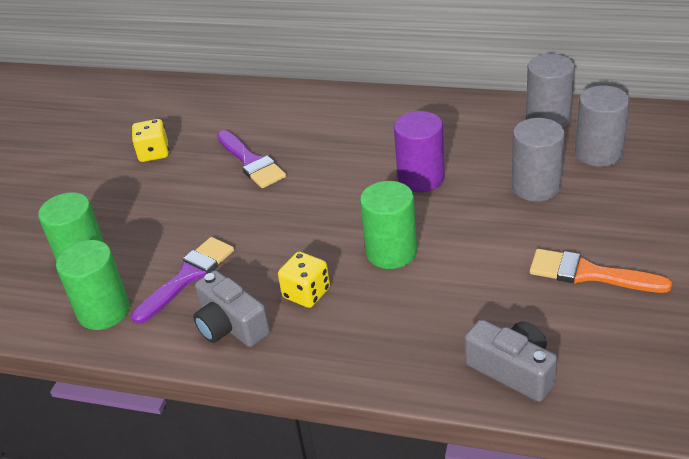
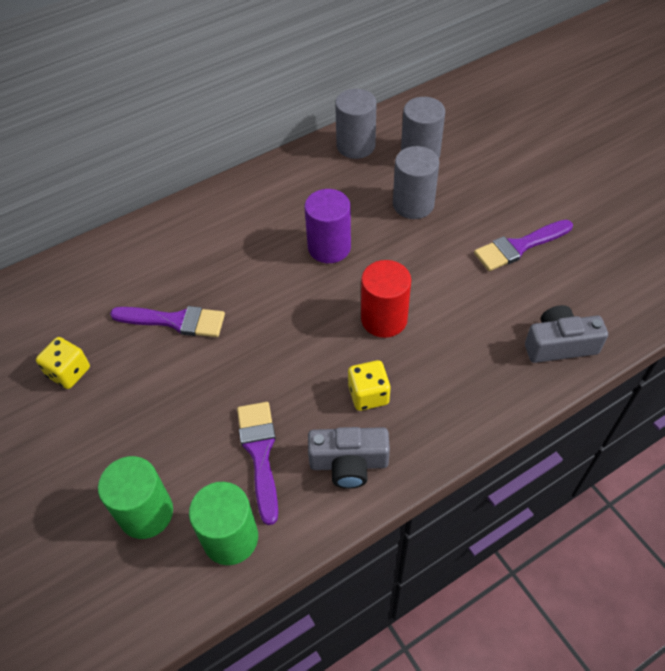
camera: 50 degrees left, 15 degrees up
green cylinder [360,181,417,269] -> red cylinder [361,260,411,338]
orange brush [530,249,672,293] -> purple brush [474,220,573,271]

